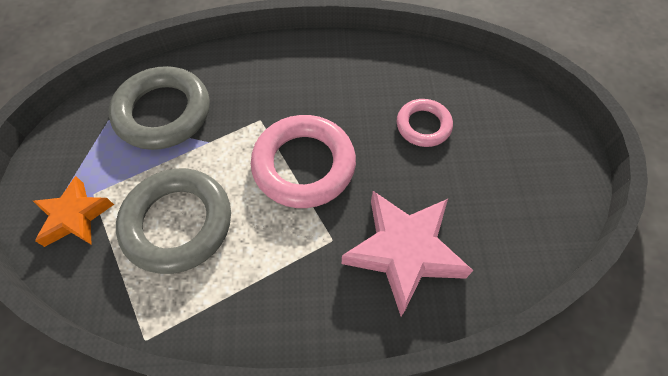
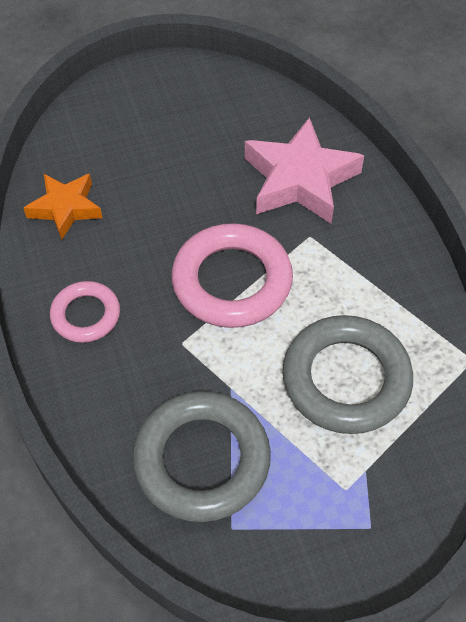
camera: 105 degrees left, 5 degrees down
orange star [33,176,114,247] -> orange star moved to [24,174,102,240]
pink ring [397,99,453,147] -> pink ring moved to [50,281,120,343]

